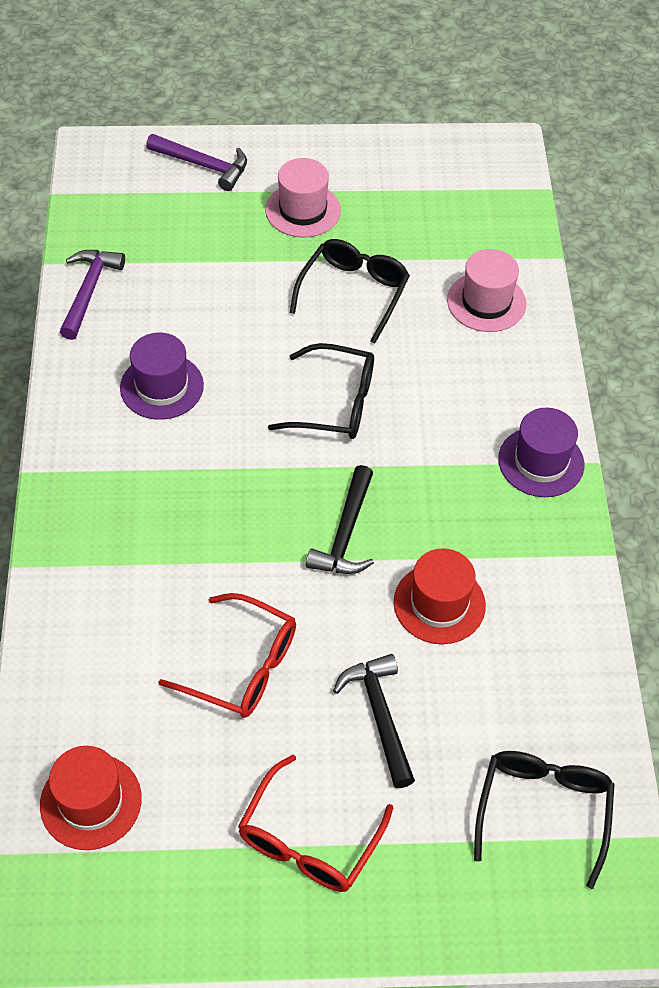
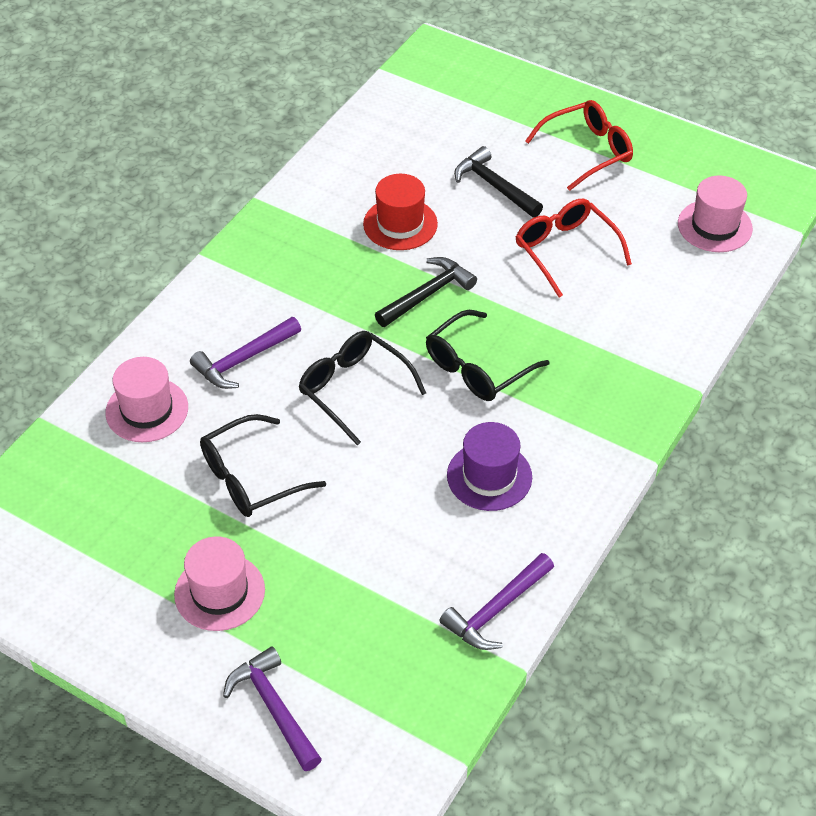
camera: 145 degrees left, 5 degrees down
red hat [40,746,142,850] -> pink hat [678,175,753,252]
black hammer [333,654,415,788] -> black hammer turned 120 degrees clockwise [454,146,543,217]
black glasses [474,751,615,889] -> black glasses moved to [426,310,550,401]
purple hat [498,408,584,497] -> none
none -> purple hammer [190,317,301,389]

